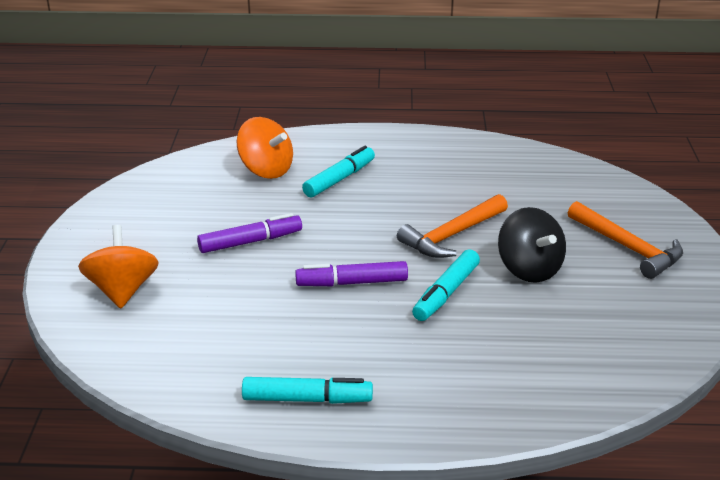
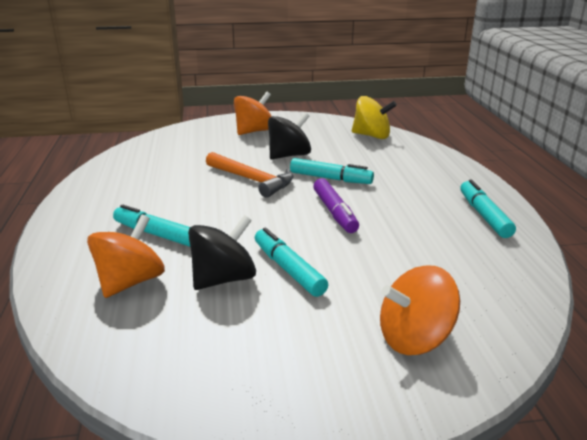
camera: 100 degrees left, 5 degrees down
purple marker [197,213,302,253] -> turquoise marker [255,228,328,297]
orange hammer [568,201,683,279] -> orange spinning top [234,92,272,135]
none -> black spinning top [188,215,256,290]
none -> yellow spinning top [352,96,397,139]

